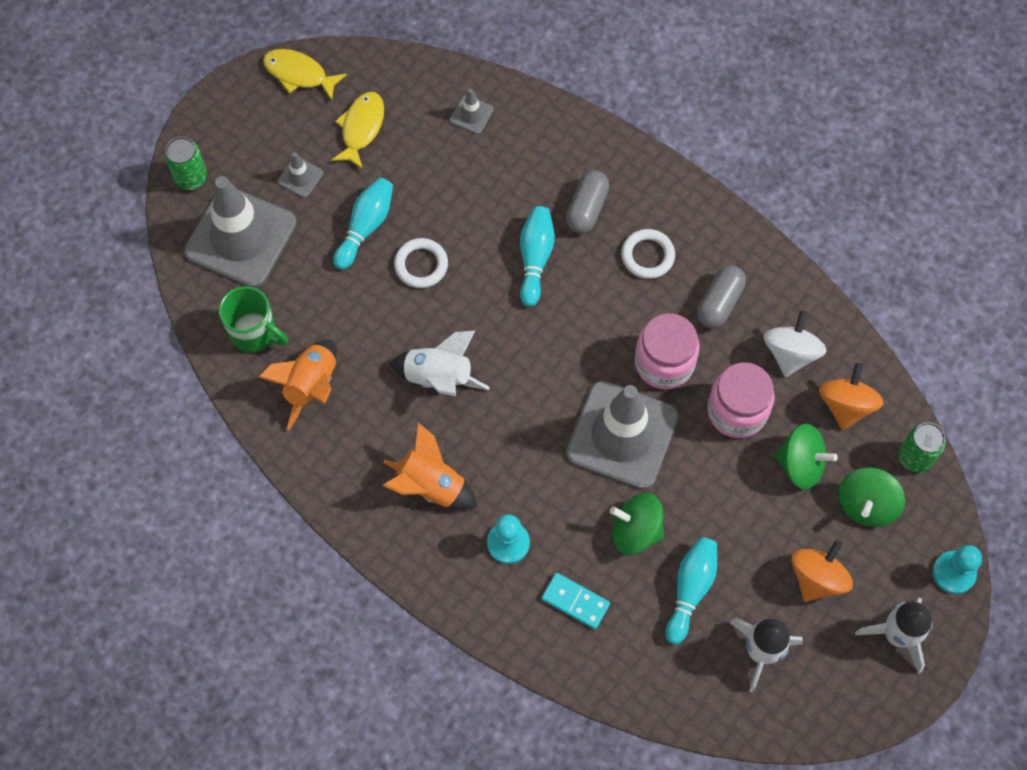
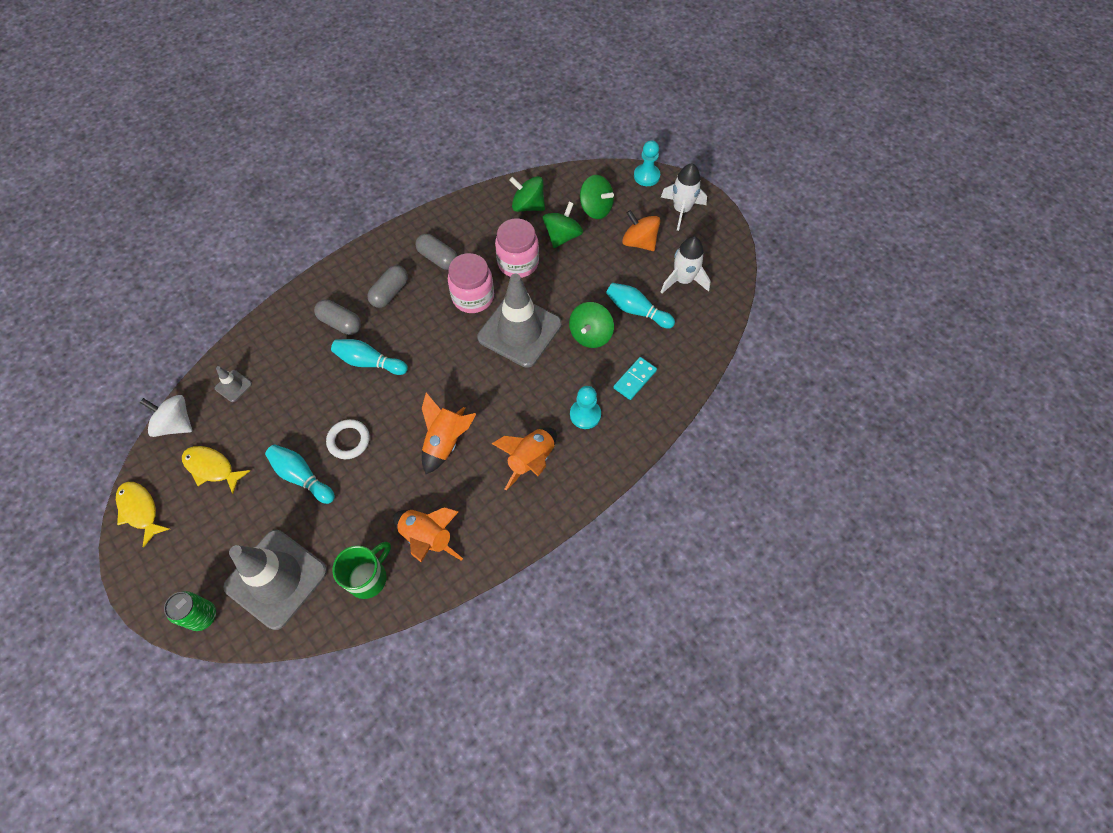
camera: 80 degrees left, 5 degrees down
yellow fish [263,49,347,101] -> yellow fish turned 105 degrees clockwise [116,482,169,547]
grey traffic cone [278,153,323,198] -> none
white rocket [390,331,490,396] -> orange rocket [422,393,476,474]
white ring [621,229,675,279] -> grey capsule [367,265,408,308]
white spinning top [763,310,827,377] -> white spinning top moved to [140,395,192,437]
orange spinning top [819,363,884,430] -> green spinning top [509,176,545,212]
green can [898,422,946,473] -> none

